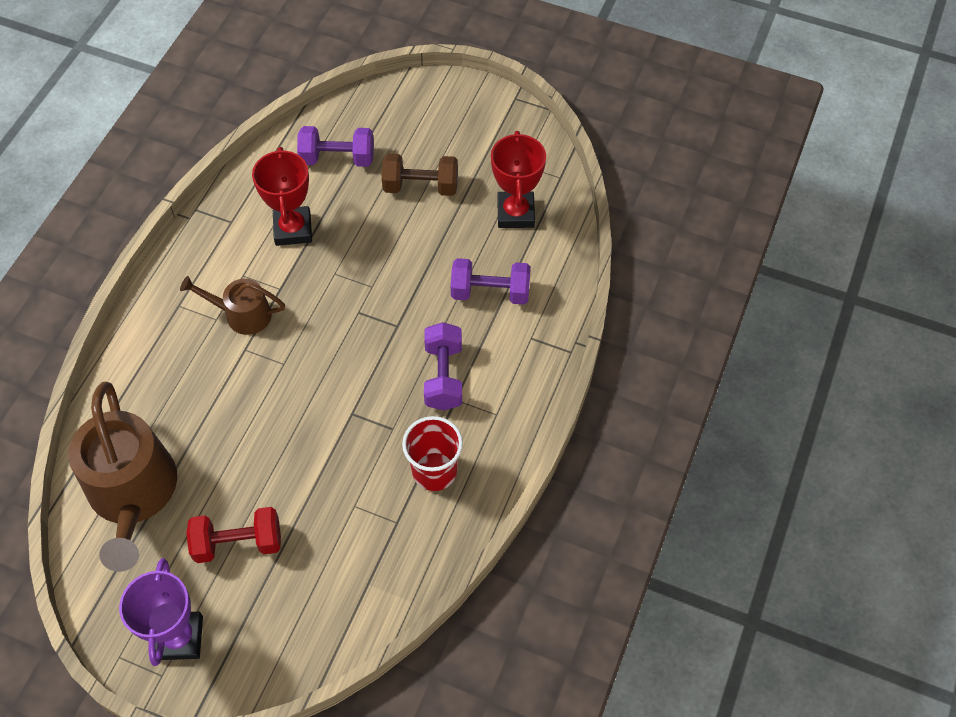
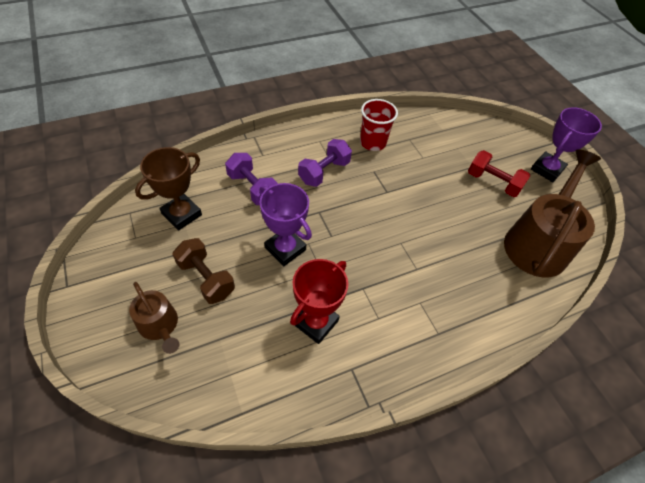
camera: 140 degrees left, 5 degrees down
brown watering can [180,276,285,335] -> brown watering can moved to [129,282,179,354]
purple dumbbell [297,126,374,167] -> none
red trophy [491,131,546,228] -> brown trophy [135,147,202,230]
none -> purple trophy [259,183,312,266]

